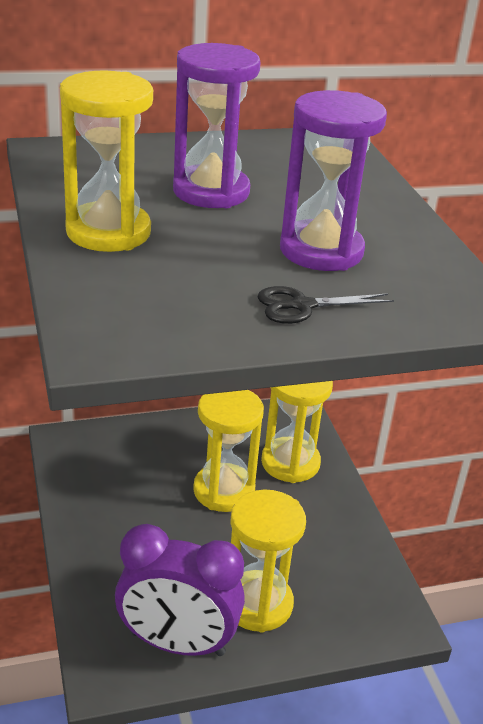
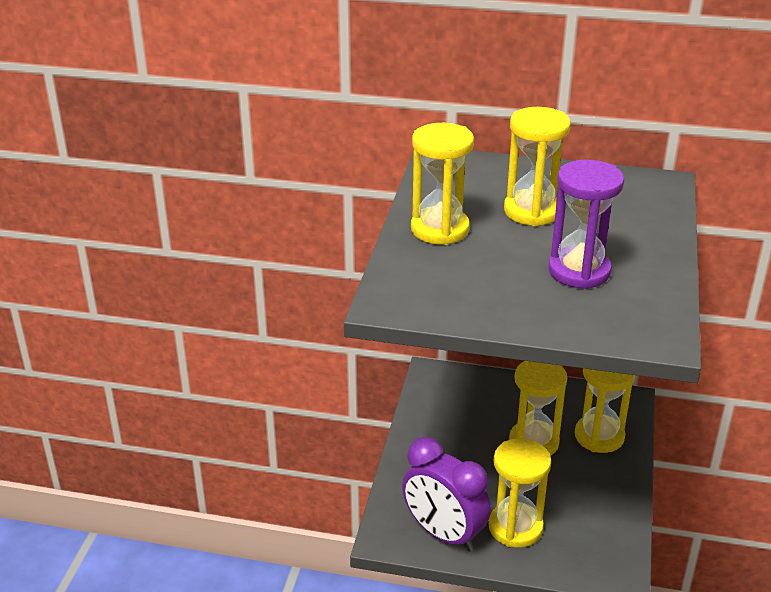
camera: 30 degrees right, 0 degrees up
purple hourglass [173,43,261,208] -> yellow hourglass [504,107,571,226]
black scissors [258,286,394,324] -> none

